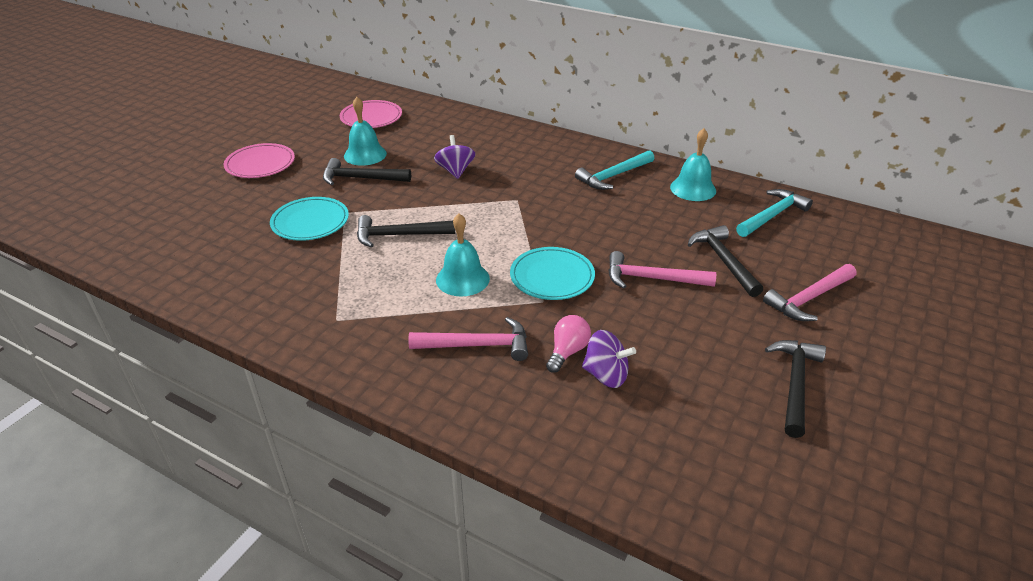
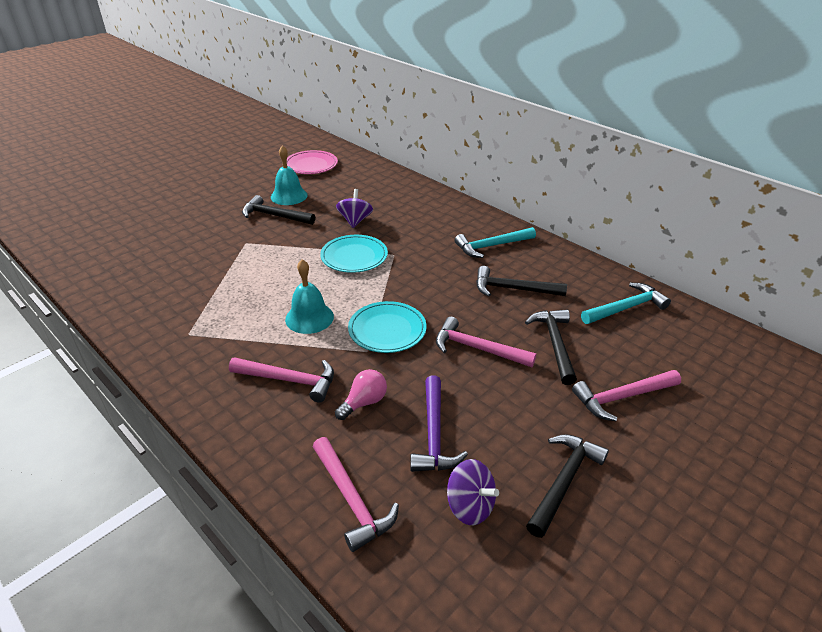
camera: 15 degrees right, 0 degrees up
pink plate [224,143,295,178] -> none
turquoise plate [270,197,349,241] -> turquoise plate moved to [320,235,388,273]
black hammer [357,215,455,248] -> black hammer moved to [476,266,567,297]
purple spinning top [582,330,636,388] -> purple spinning top moved to [447,459,499,525]
turquoise bell [670,128,716,201] -> none
none -> pink hammer [313,437,399,552]
none -> purple hammer [410,375,468,472]

